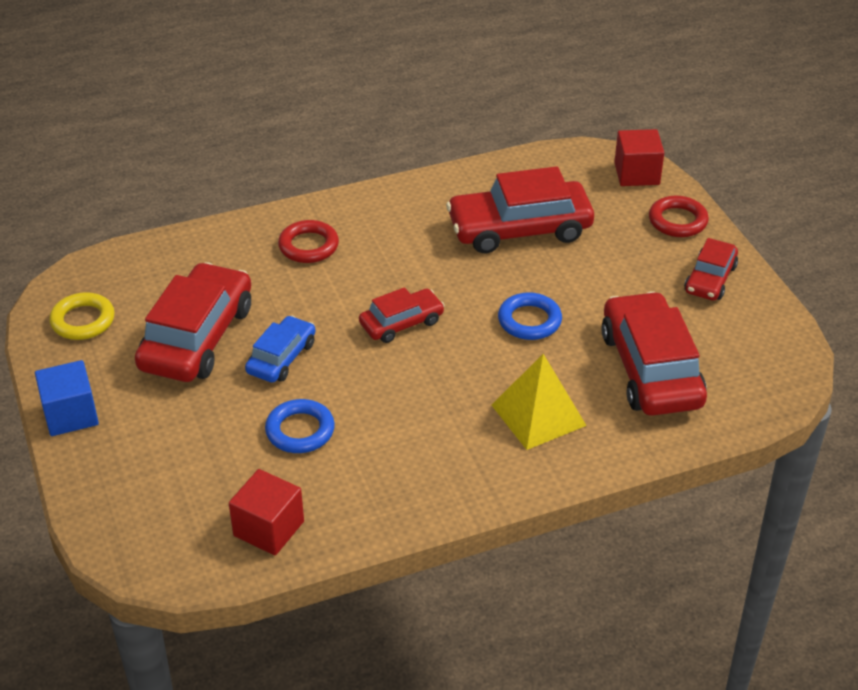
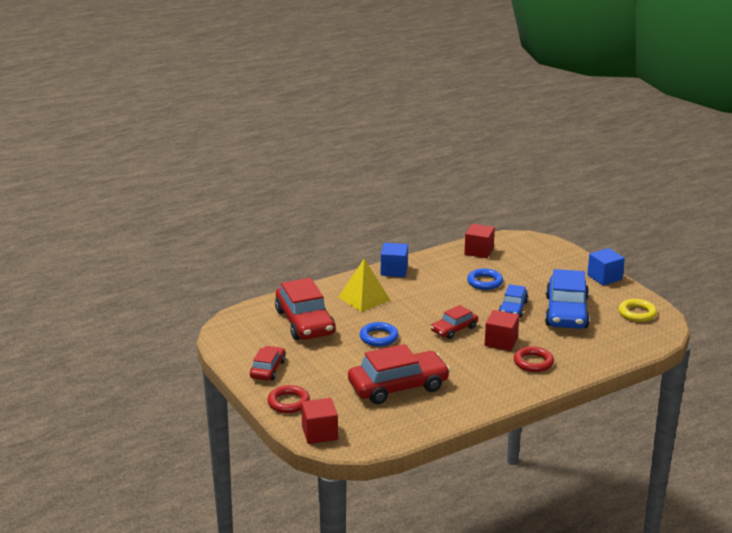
camera: 170 degrees right, 15 degrees down
red car [135,262,251,382] -> blue car [545,269,590,329]
none -> blue cube [381,243,408,277]
none -> red cube [485,310,519,351]

